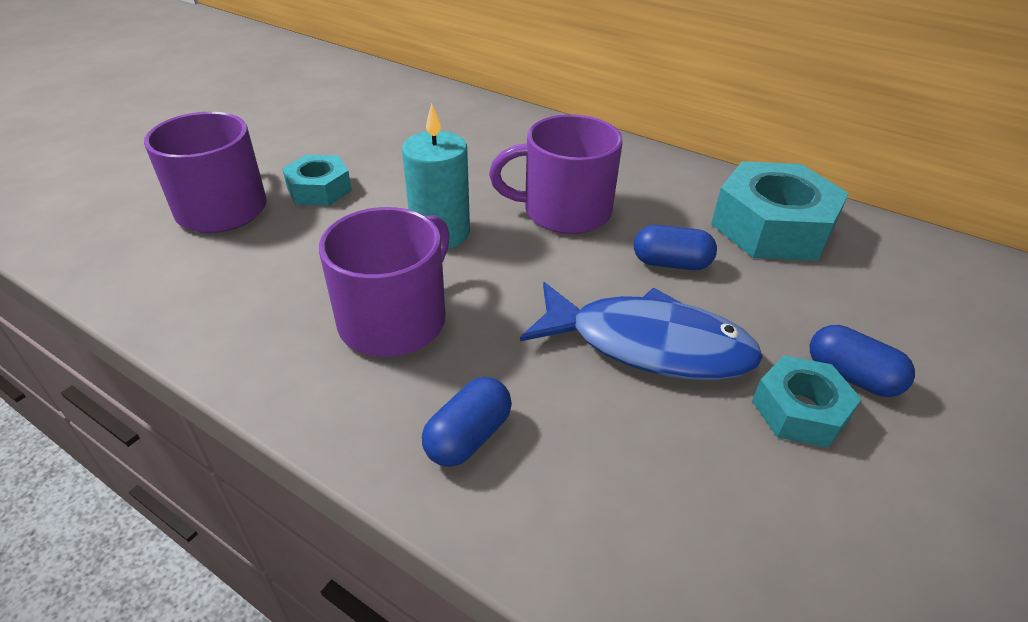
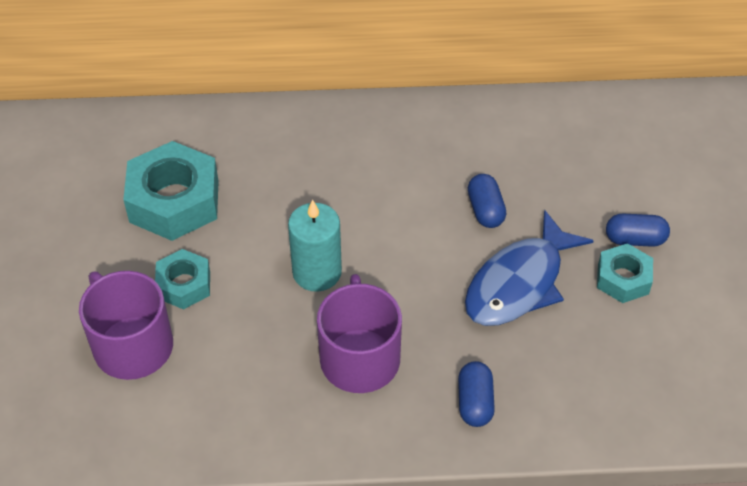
camera: 35 degrees left, 10 degrees up
purple mug [489,114,623,234] -> none
blue fish [520,282,763,380] -> blue fish turned 150 degrees clockwise [465,210,594,326]
blue capsule [634,225,717,270] -> blue capsule turned 75 degrees counterclockwise [468,174,506,228]
turquoise nut [711,161,849,261] -> turquoise nut moved to [123,141,219,241]

